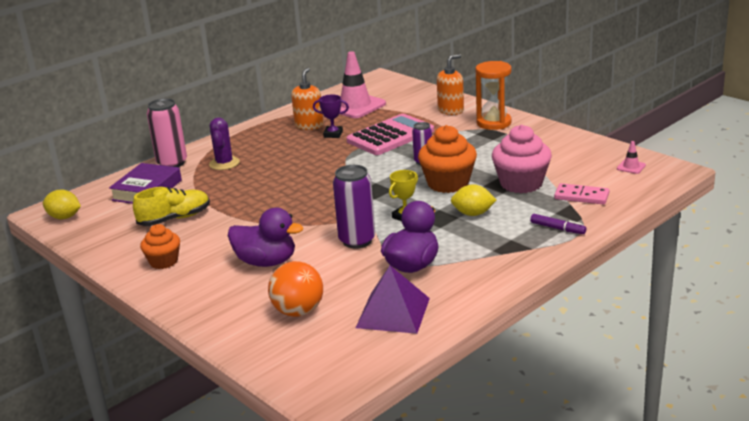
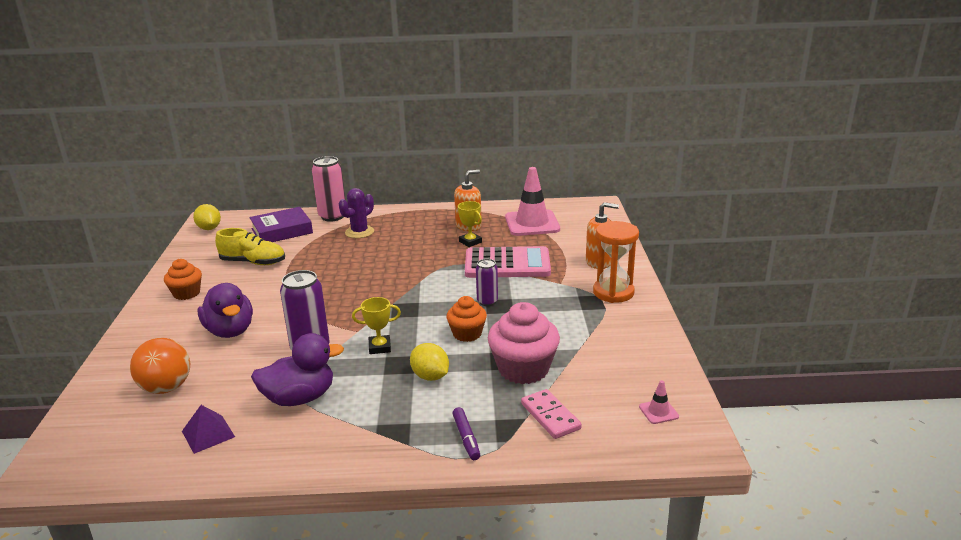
camera: 40 degrees right, 0 degrees up
purple trophy [313,94,349,138] -> yellow trophy [458,201,482,247]
purple pyramid [356,266,430,334] -> purple pyramid [182,405,235,454], size x0.61
orange cupcake [418,125,477,193] -> orange cupcake [447,296,487,342], size x0.61

